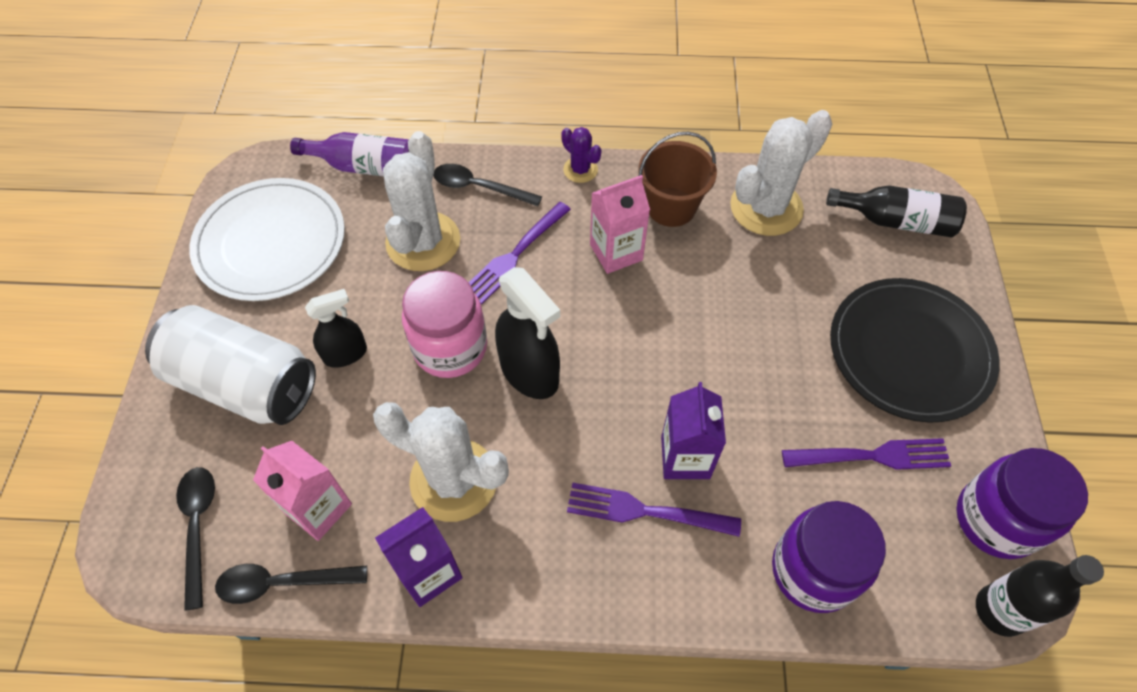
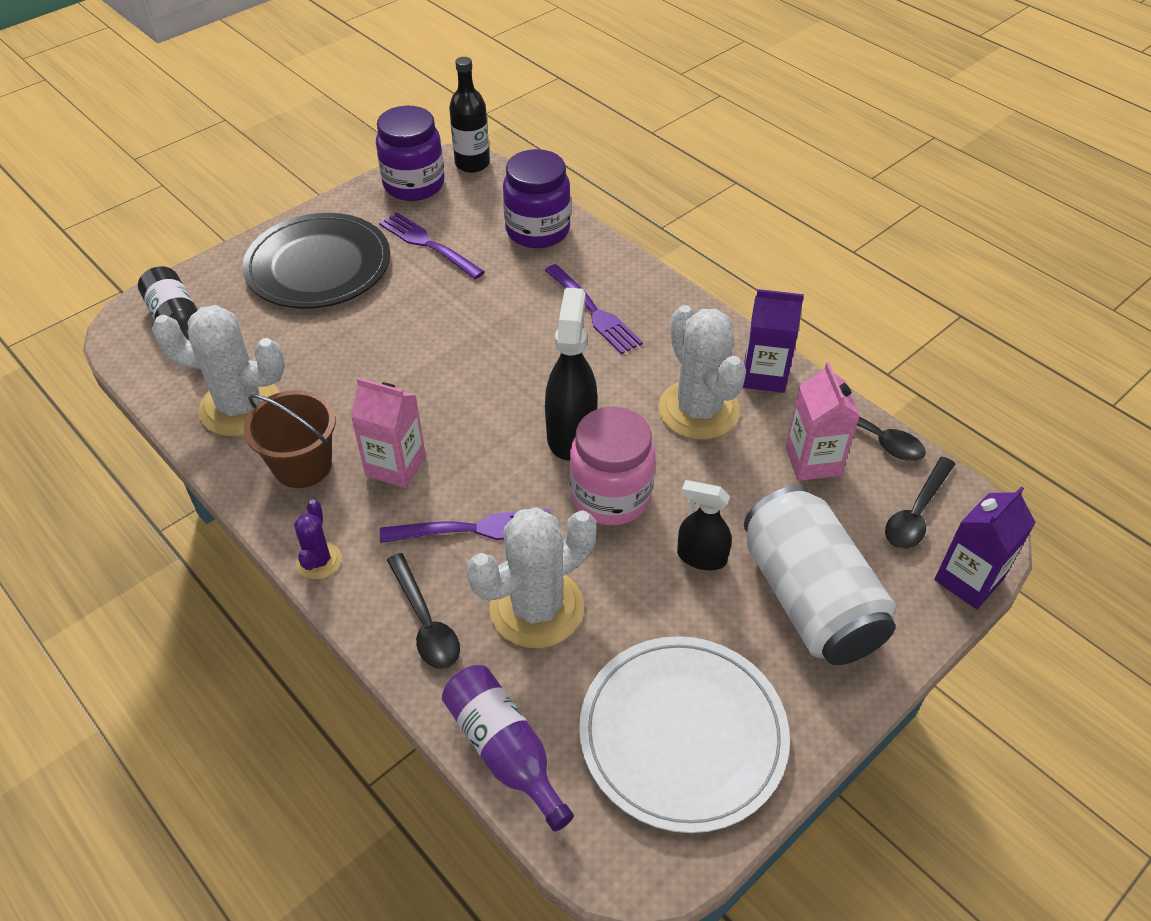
camera: 135 degrees left, 10 degrees down
purple carton [661,382,726,479] -> purple carton moved to [934,487,1036,609]

